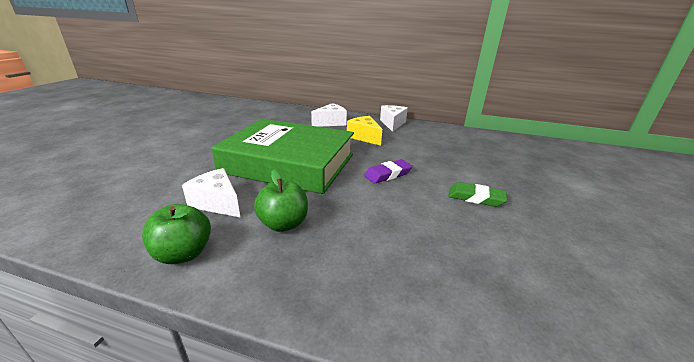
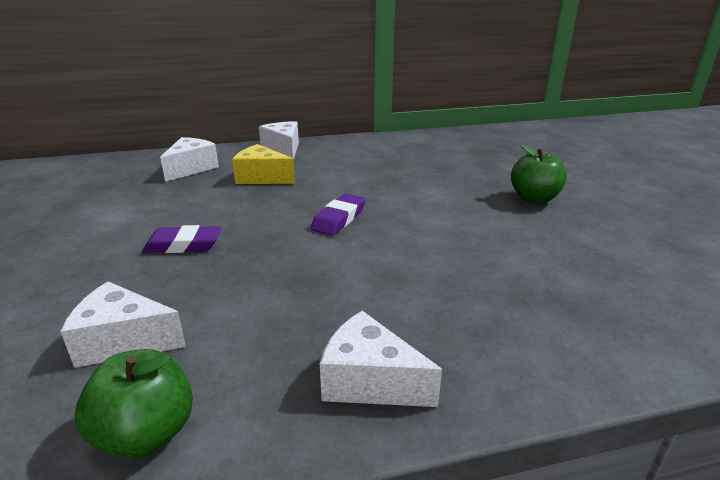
camera: 30 degrees left, 0 degrees up
green book [212,119,354,194] -> purple eraser [142,225,222,253]
green apple [254,170,308,232] -> green apple moved to [511,145,567,204]
green eraser [448,182,507,207] -> none
none -> white cheese [320,311,442,407]

